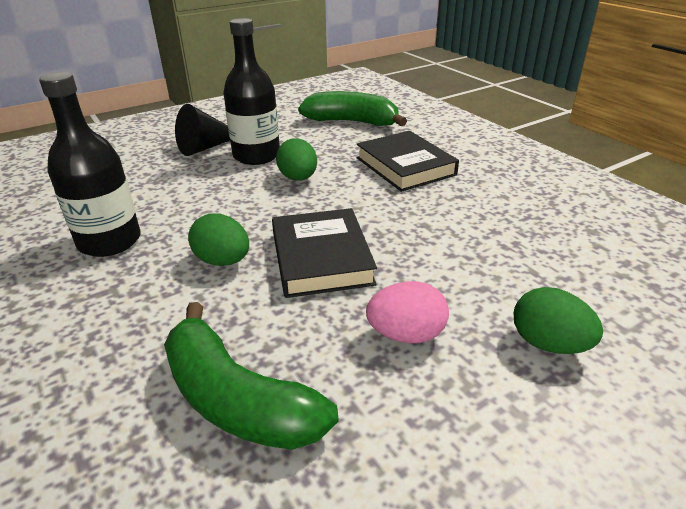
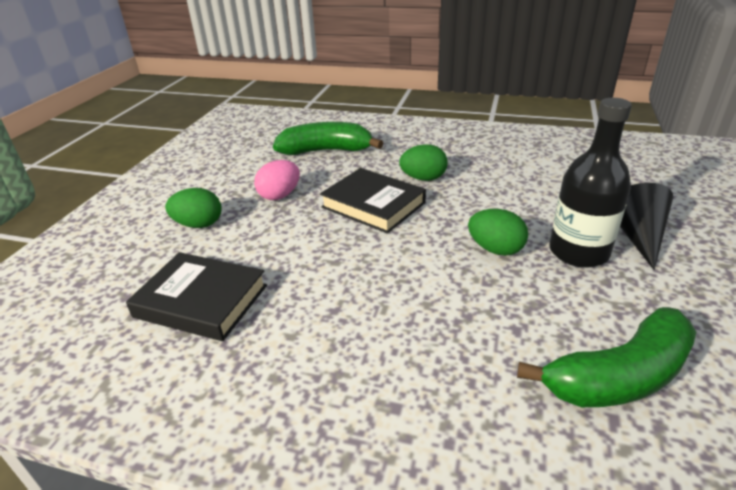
camera: 140 degrees right, 0 degrees up
black bottle [39,72,140,257] -> none
black book [356,131,459,192] -> black book moved to [126,252,267,341]

